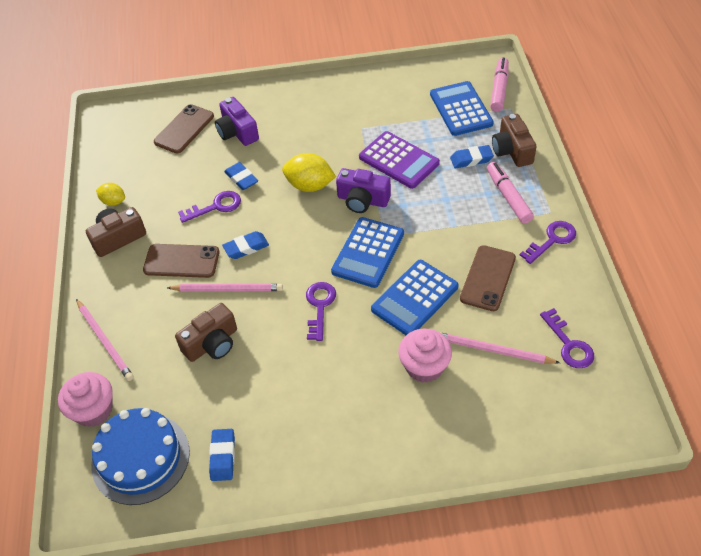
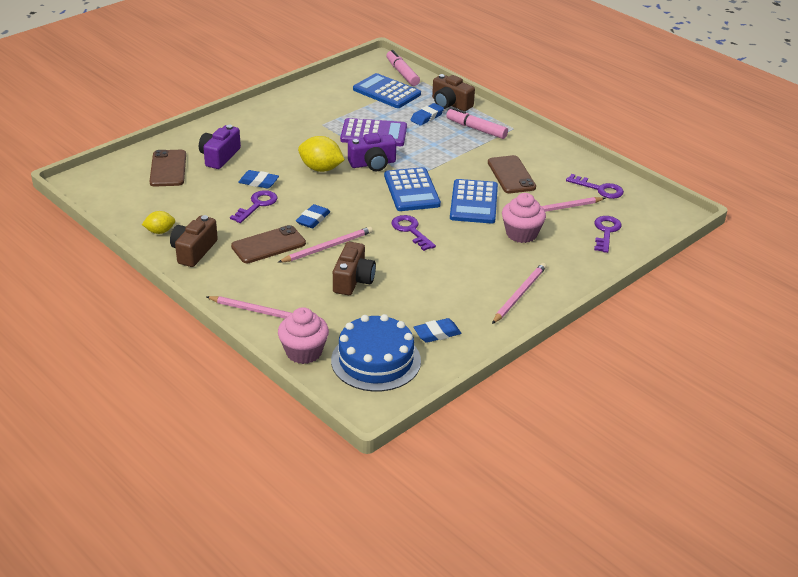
camera: 40 degrees left, 15 degrees down
blue eraser [209,429,235,481] -> blue eraser turned 75 degrees counterclockwise [414,318,461,343]
purple camera [215,97,259,146] -> purple camera turned 90 degrees clockwise [199,125,241,169]
yellow lemon [282,153,336,192] -> yellow lemon turned 45 degrees clockwise [298,136,345,172]
purple key [520,221,576,264] -> purple key moved to [594,216,622,253]
none -> pink pencil [492,263,547,324]

